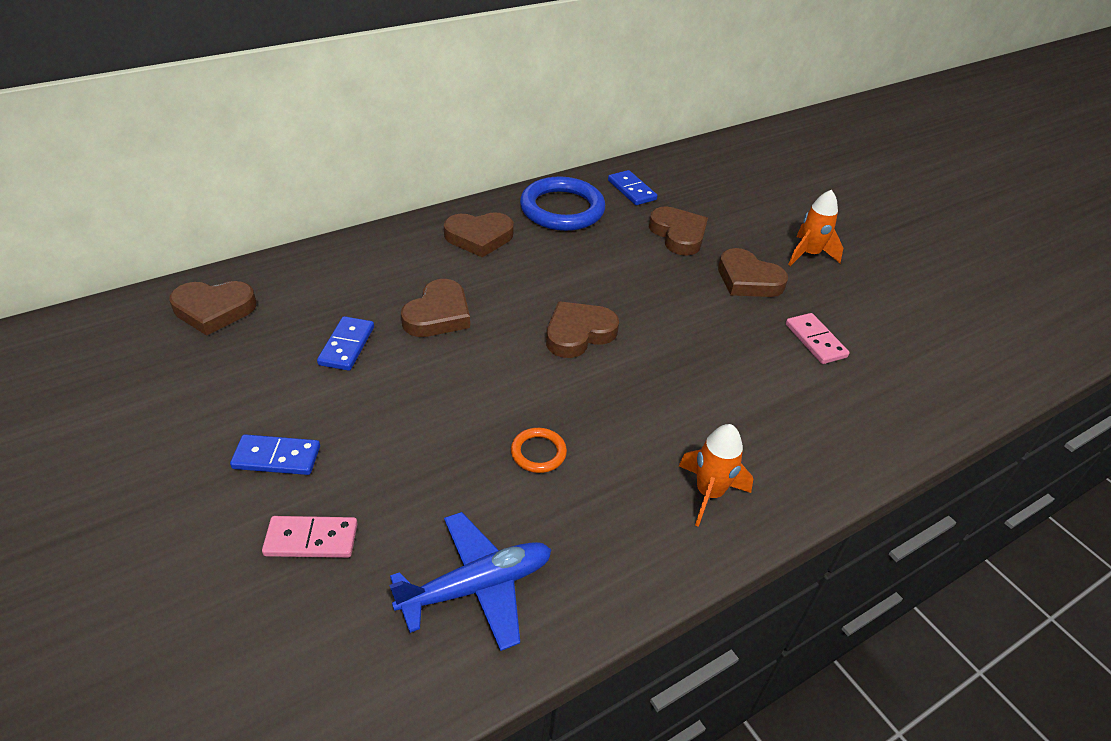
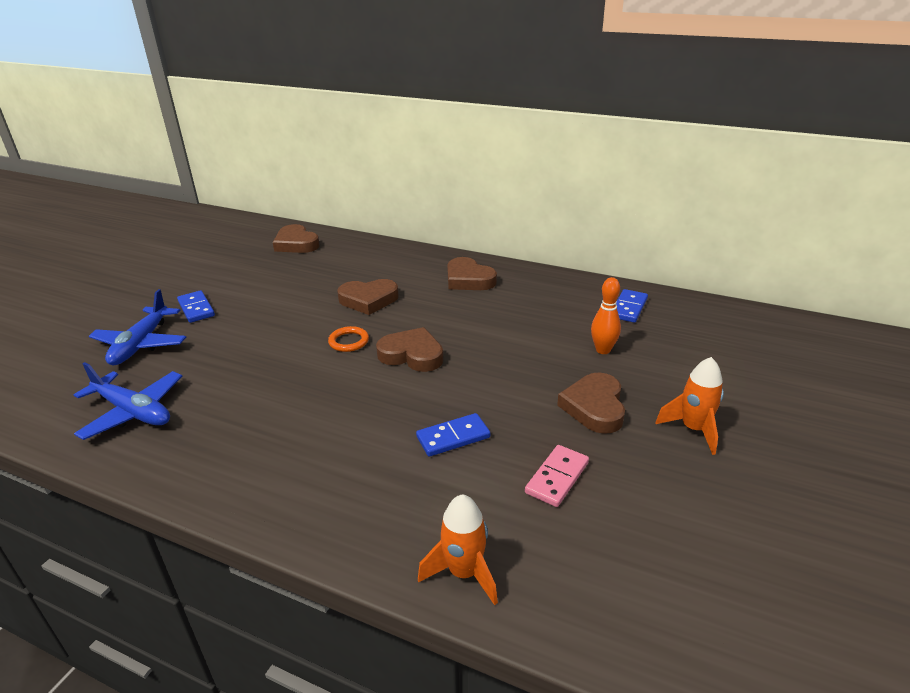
camera: 60 degrees right, 10 degrees down
pink domino [262,516,358,558] -> blue plane [89,289,186,365]
blue domino [317,316,374,371] -> blue domino moved to [416,413,490,457]
orange ring [511,428,567,473] -> orange ring moved to [328,326,369,352]
blue ring [520,177,605,231] -> none
brown heart [649,207,708,256] -> orange bowling pin [591,277,621,354]
orange rocket [679,424,753,527] -> orange rocket moved to [418,494,498,605]

